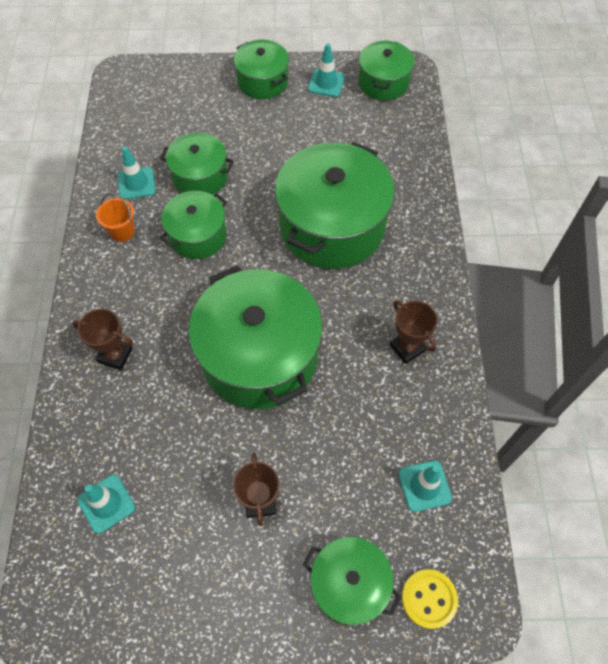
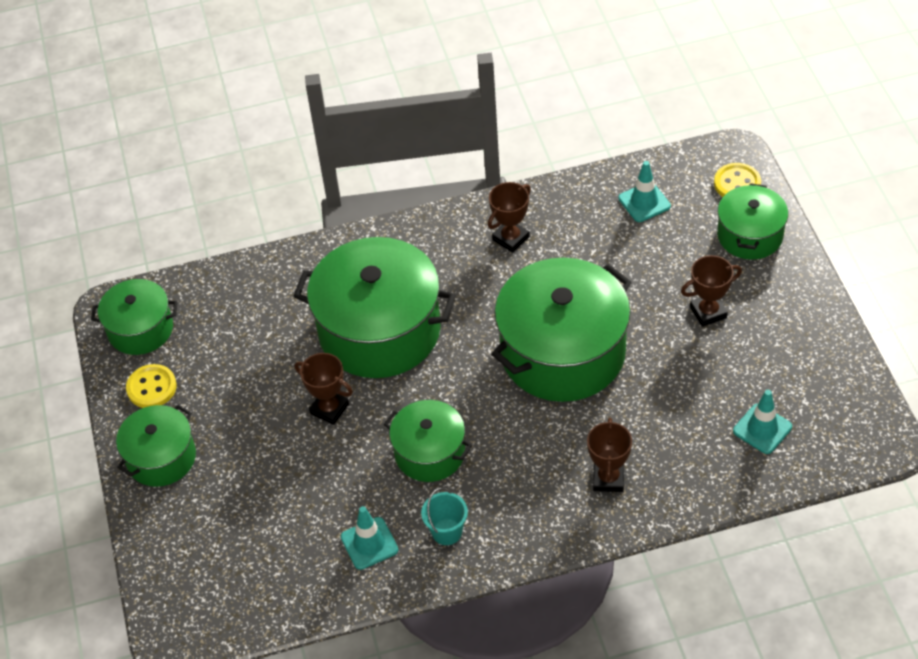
camera: 100 degrees left, 10 degrees down
orange bucket [96,193,135,242] -> turquoise bucket [421,488,468,545]
green pot [160,133,234,195] -> none
turquoise traffic cone [308,43,345,97] -> yellow button [126,364,177,408]
none -> brown trophy [295,353,353,425]

